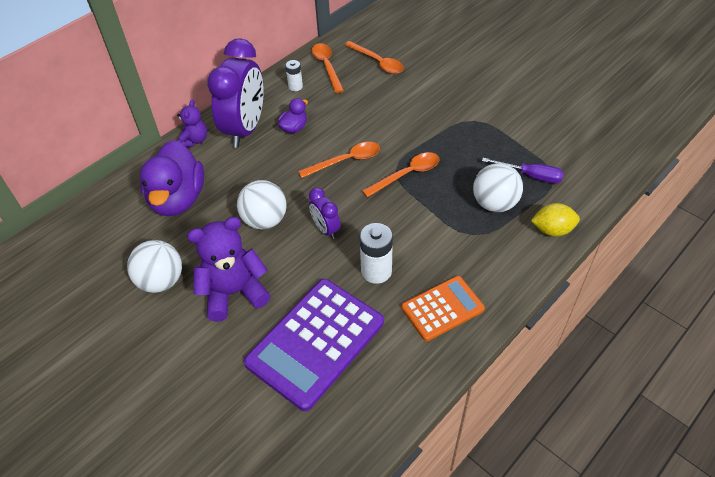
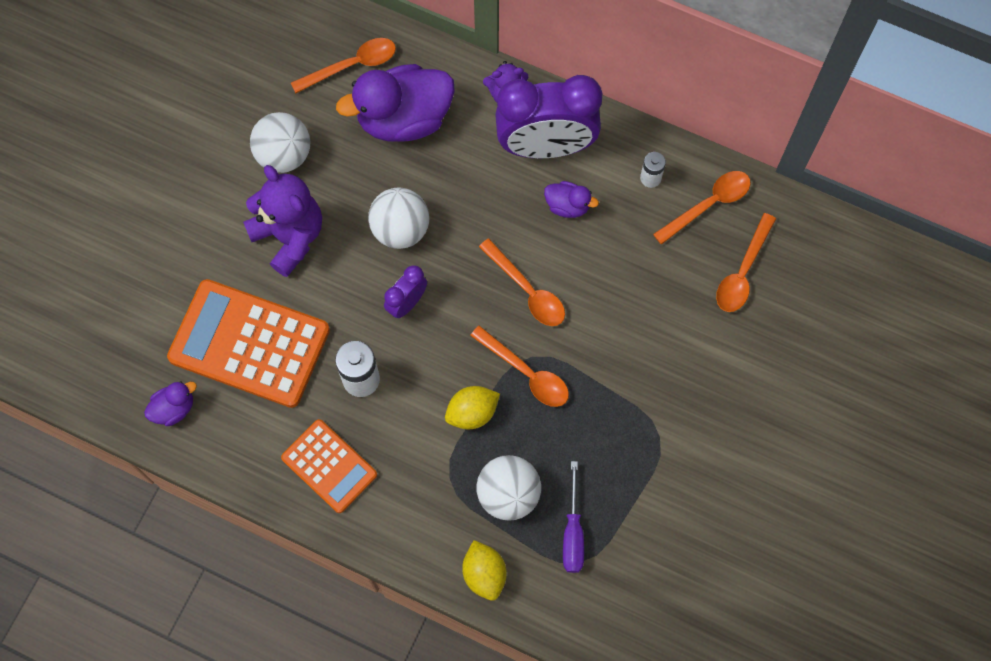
camera: 70 degrees right, 20 degrees up
purple calculator [244,279,384,411] -> orange calculator [167,279,330,408]
none -> purple duck [144,381,197,426]
none -> orange spoon [291,38,396,93]
none -> yellow lemon [445,386,500,429]

